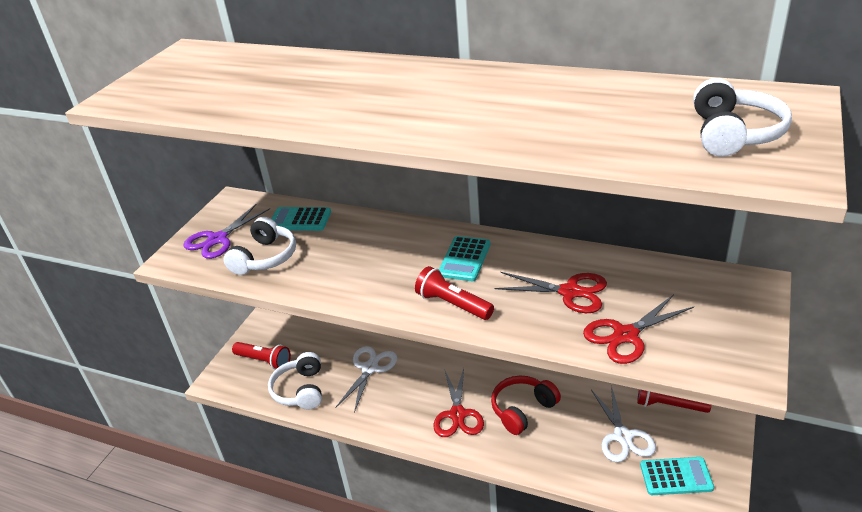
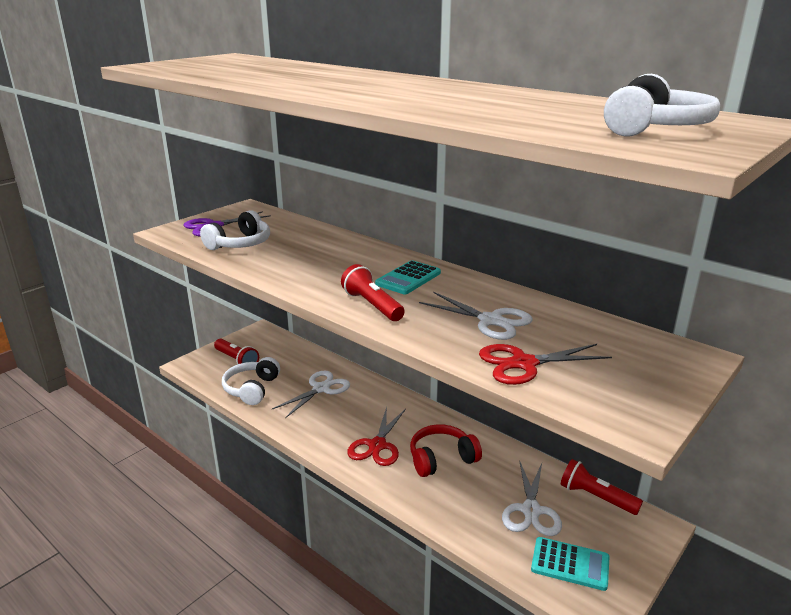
camera: 15 degrees right, 10 degrees down
turquoise calculator [271,207,331,231] -> none
red scissors [495,272,607,313] -> white scissors [419,292,532,340]

